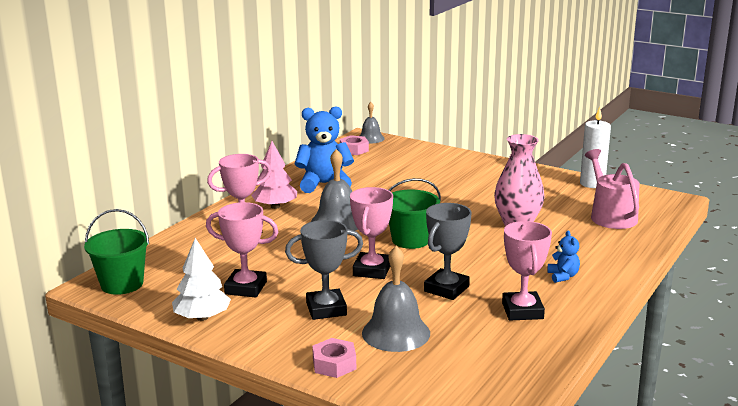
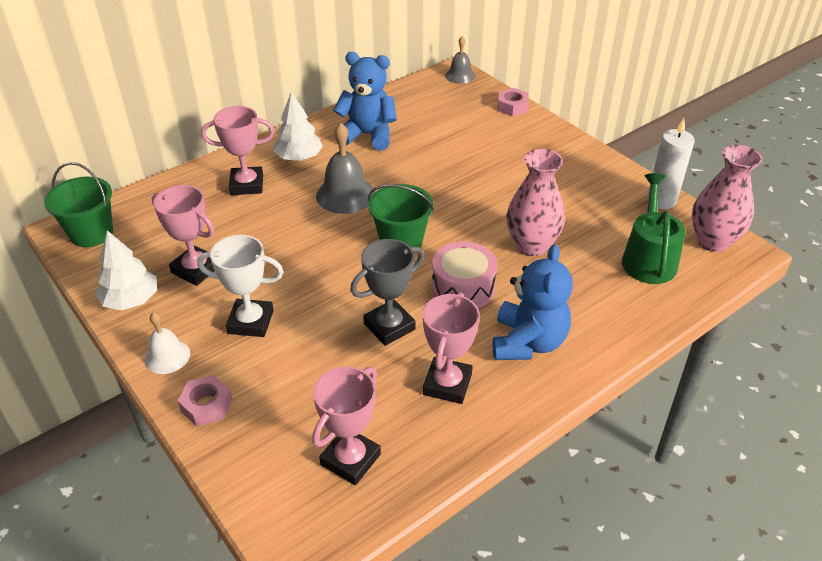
camera: 20 degrees right, 20 degrees up
pink tree [251,141,297,209] -> white tree [273,91,323,161]
grey trophy [285,220,363,320] -> white trophy [197,235,284,337]
pink nut [340,135,369,155] -> pink nut moved to [498,88,529,116]
pink trophy [350,187,393,279] -> pink trophy moved to [312,366,381,485]
grey bell [362,246,430,352] -> none
blue teddy bear [547,231,580,283] -> blue teddy bear [493,244,573,360], size x2.08
pink watering can [585,149,640,229] -> green watering can [622,173,686,284]
none -> white bell [144,312,190,374]
none -> pink drum [432,241,497,308]
none -> pink vase [692,145,762,252]

